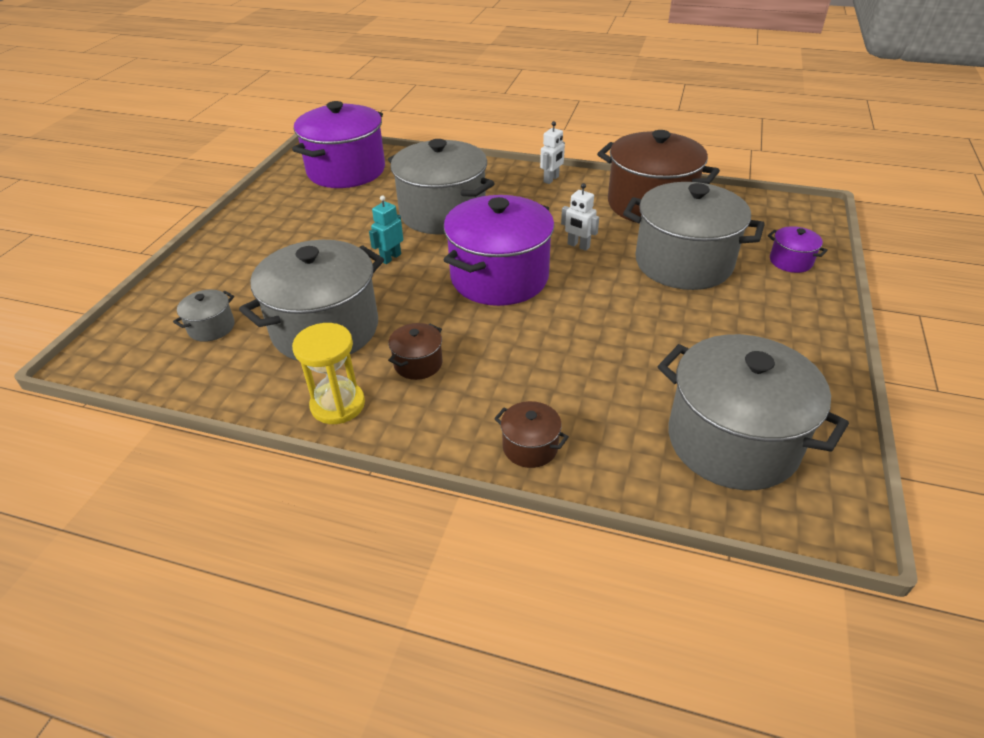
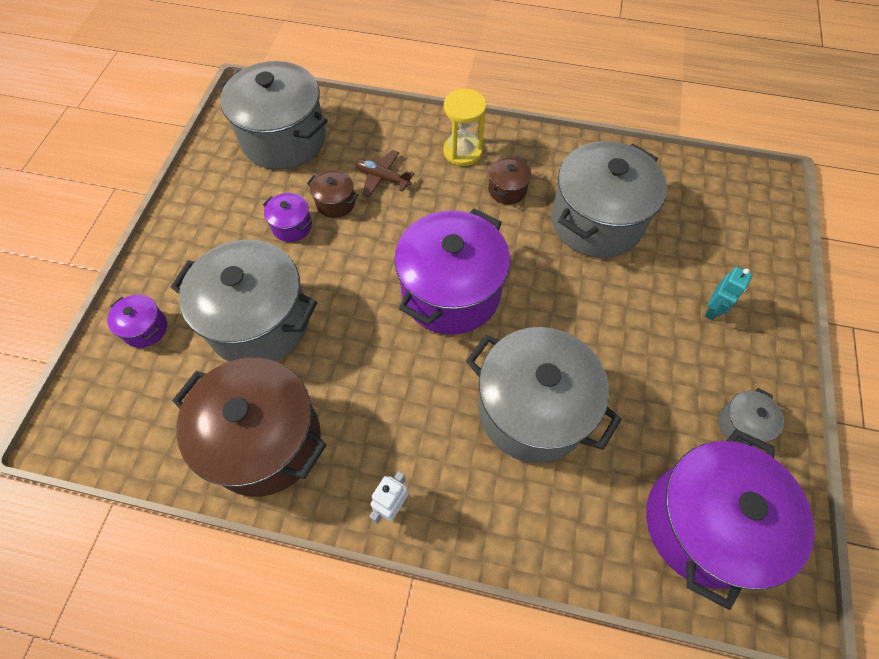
camera: 175 degrees right, 20 degrees up
grey pot [173,289,235,342] -> grey pot moved to [718,388,784,447]
yellow hourglass [292,323,365,424] -> yellow hourglass moved to [443,89,487,166]
turquoise robot [369,195,403,264] -> turquoise robot moved to [705,267,752,320]
brown pot [494,401,569,468] -> brown pot moved to [307,170,358,218]
white robot [561,183,599,251] -> none
none -> purple pot [263,193,312,242]
none -> brown plane [356,150,414,197]

